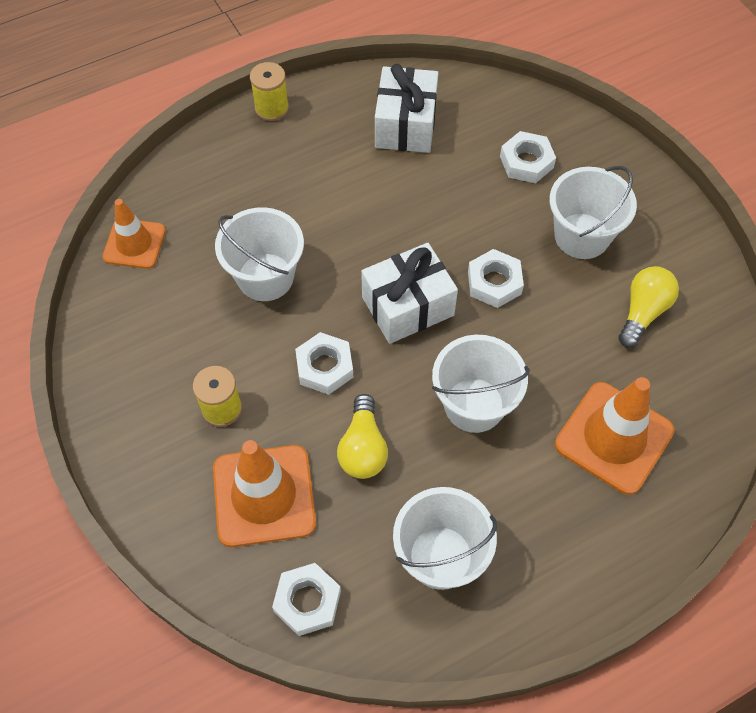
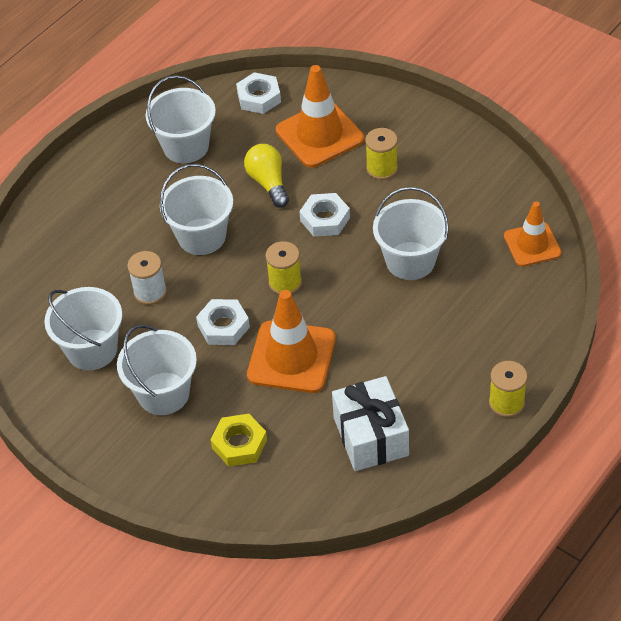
camera: 160 degrees right, 10 degrees down
white gift [361,243,458,344] -> yellow spool [265,241,302,295]
white nut [500,131,556,183] -> yellow nut [210,414,267,467]
orange traffic cone [555,377,675,495] -> orange traffic cone moved to [247,290,336,393]
yellow light bulb [619,266,679,348] -> white bucket [44,287,122,370]
none -> white spool [127,251,167,305]

